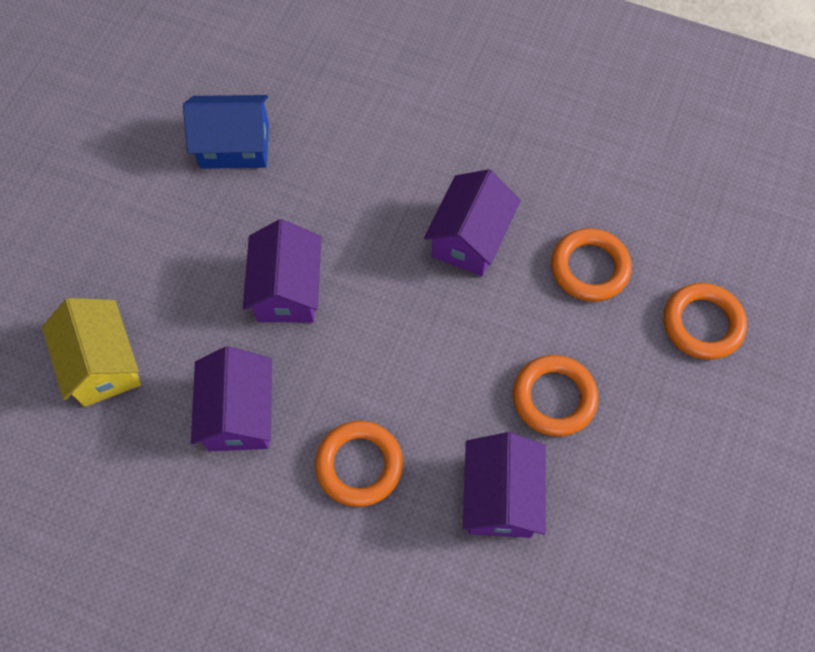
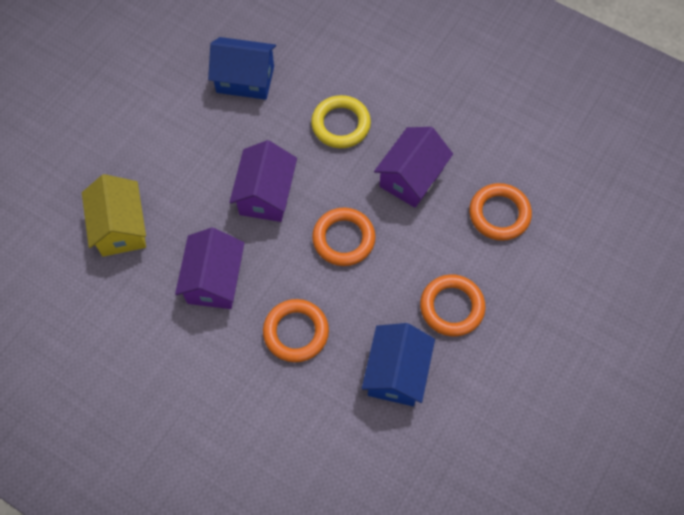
camera: 10 degrees right, 0 degrees up
purple house [463,432,546,538] -> blue house [362,323,435,406]
orange ring [664,283,747,360] -> orange ring moved to [312,208,376,266]
none -> yellow ring [311,95,371,148]

